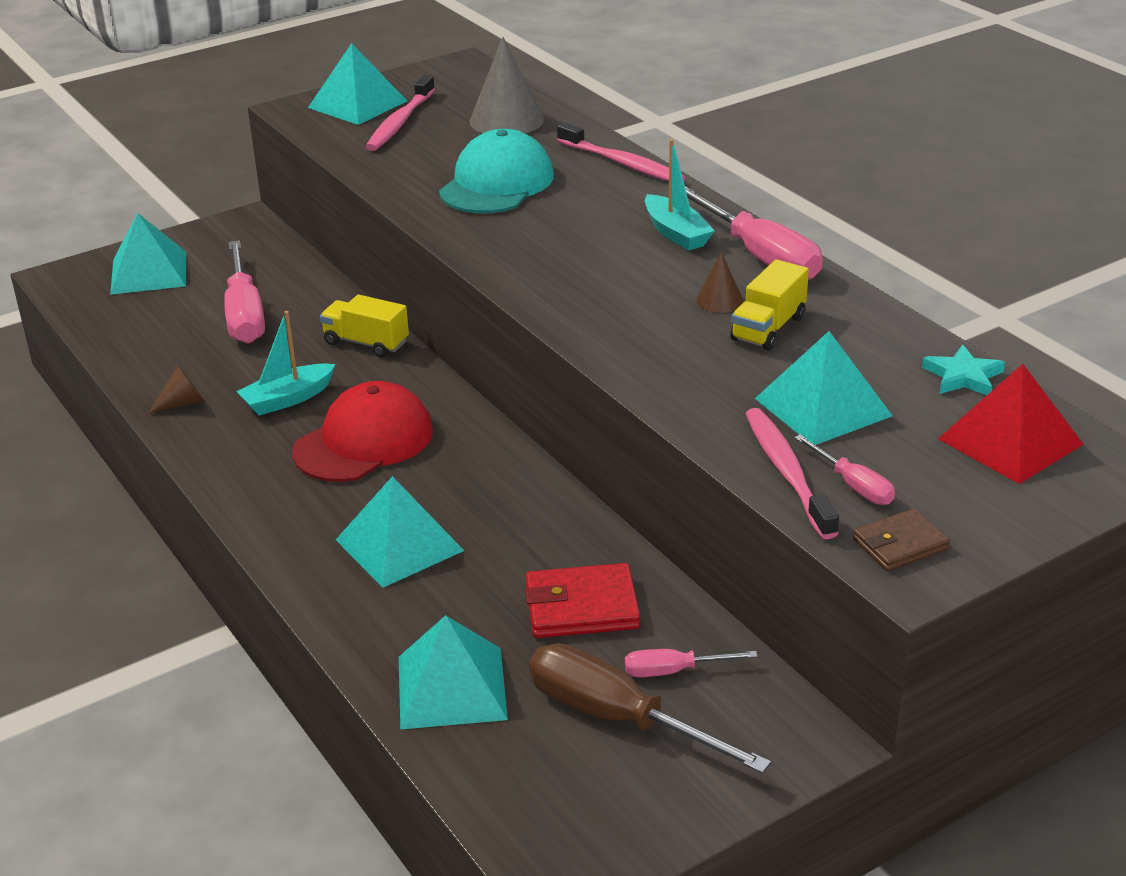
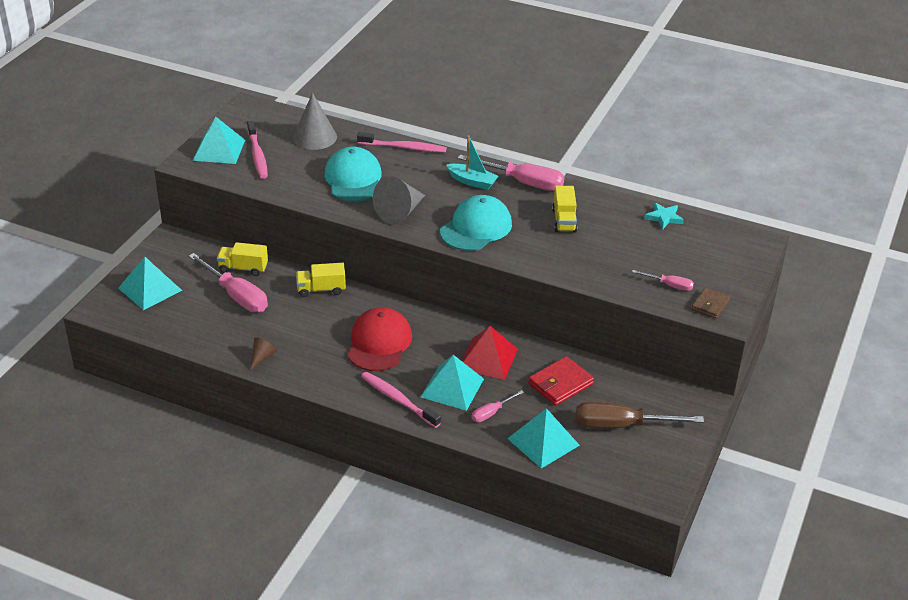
camera: 35 degrees left, 5 degrees up
turquoise boat [236,311,335,416] -> none
pink screwdriver [625,649,758,677] -> pink screwdriver moved to [472,390,524,422]
brown cone [696,252,743,313] -> none
pink toothbrush [745,408,839,539] -> pink toothbrush moved to [361,372,441,428]
turquoise pyramid [755,331,893,445] -> none
red pyramid [938,364,1084,484] -> red pyramid moved to [462,326,518,380]
none -> yellow truck [217,242,268,276]
none -> grey cone [373,176,425,225]
none -> turquoise cap [440,195,512,251]

